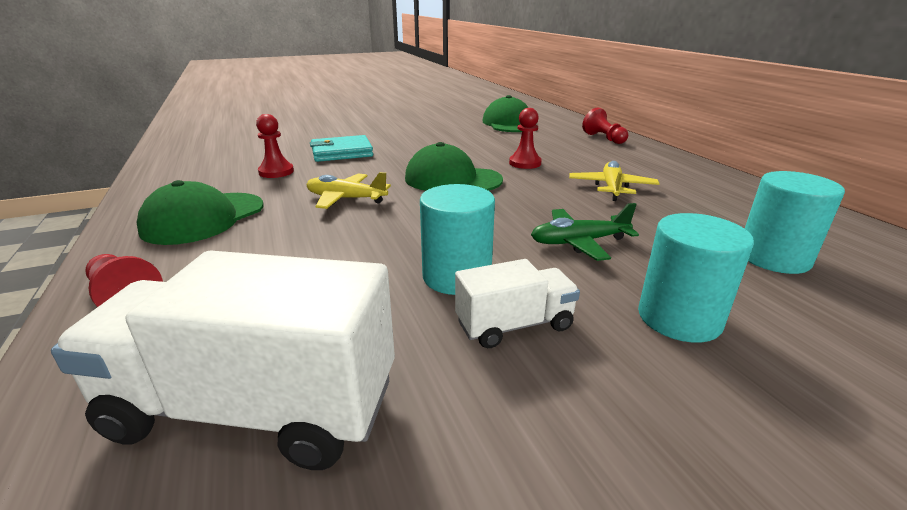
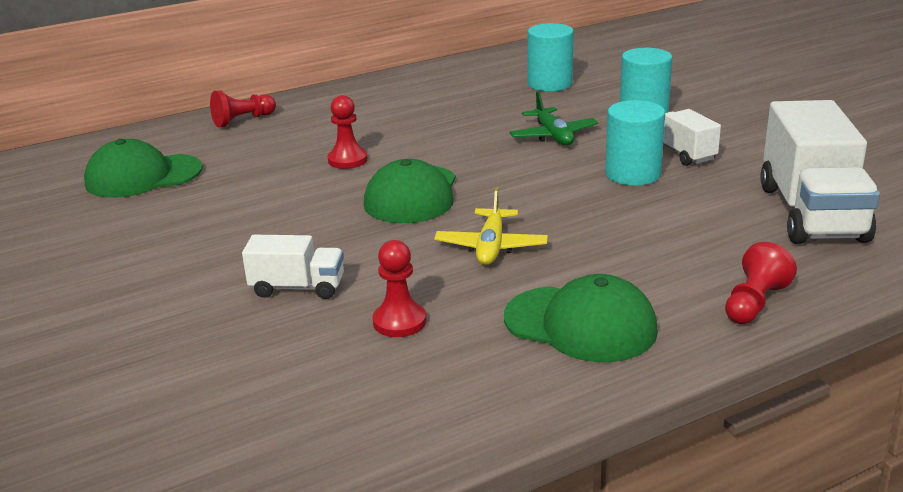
camera: 95 degrees left, 0 degrees up
turquoise wallet [310,135,373,162] -> white truck [242,235,344,299]
yellow plane [569,161,660,201] -> none

